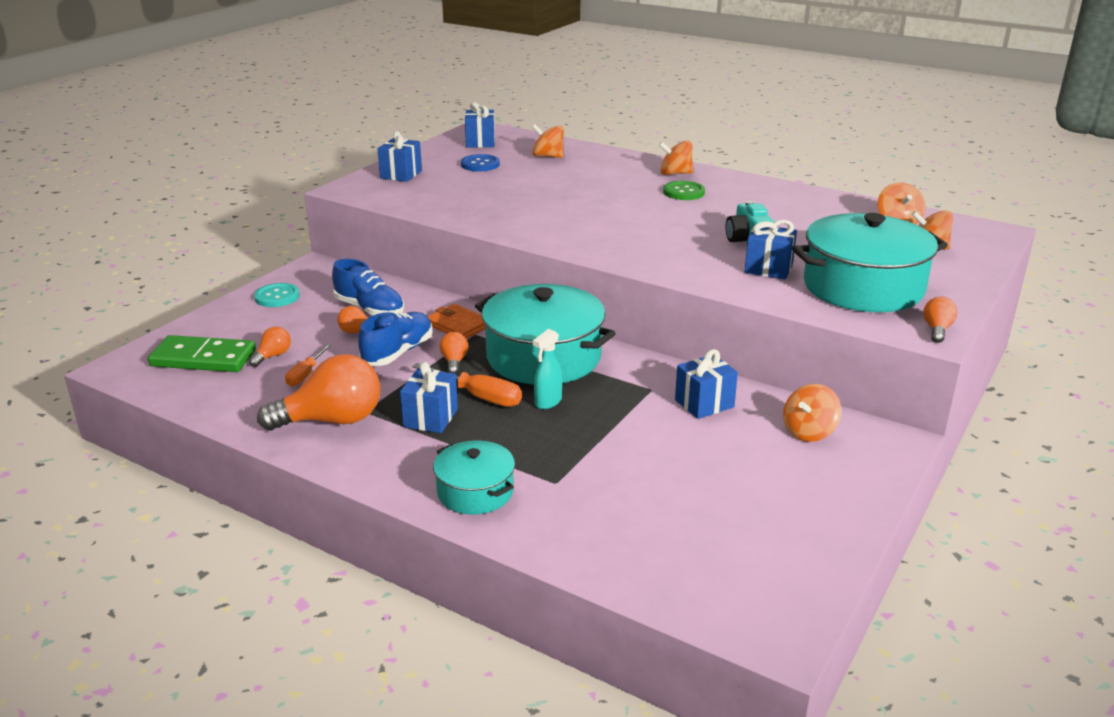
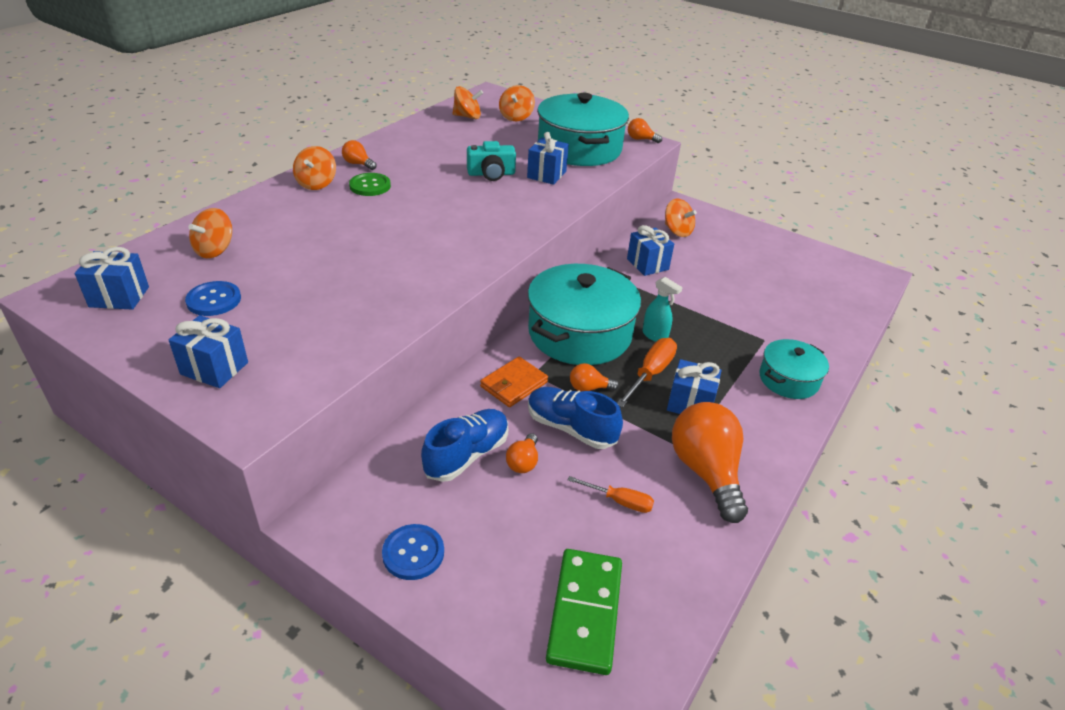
camera: 90 degrees left, 10 degrees up
orange light bulb [249,327,291,367] -> orange light bulb moved to [342,140,377,170]
turquoise button [254,283,300,307] -> blue button [382,524,444,580]

